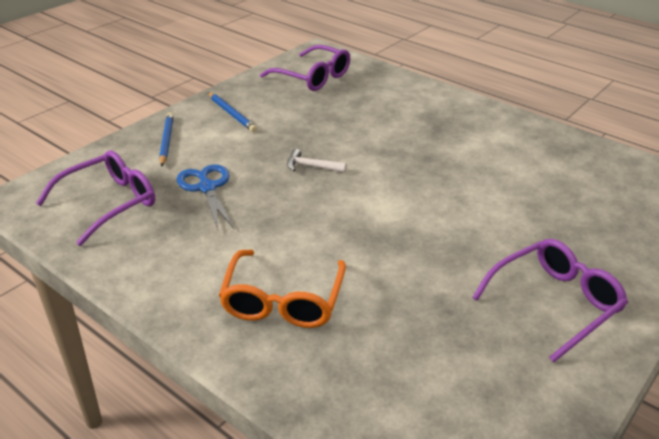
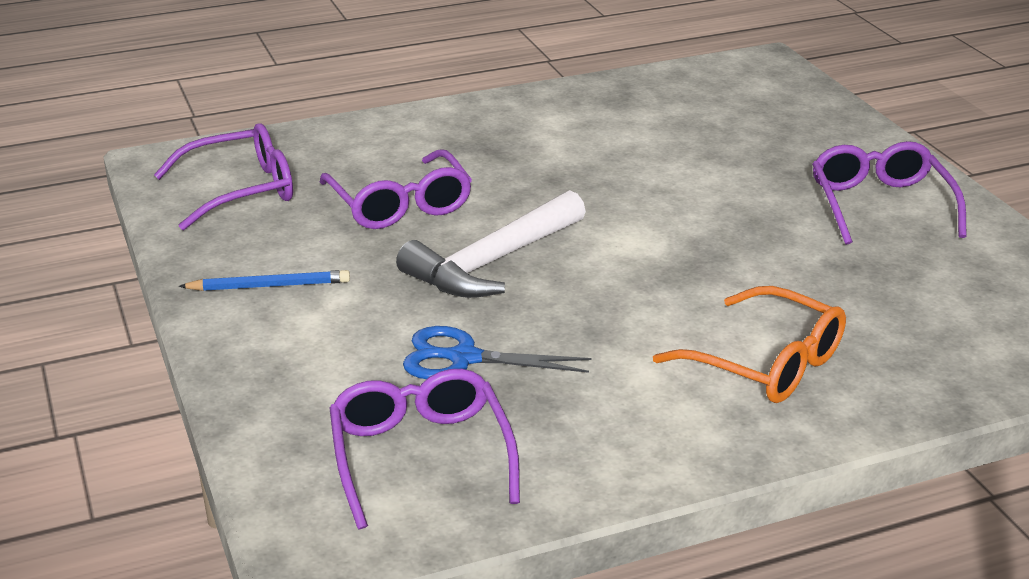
camera: 60 degrees left, 5 degrees down
blue pencil [159,112,174,167] -> none
white hammer [287,149,347,173] -> white hammer [396,190,586,298], size x2.19
none -> purple glasses [320,149,472,229]

